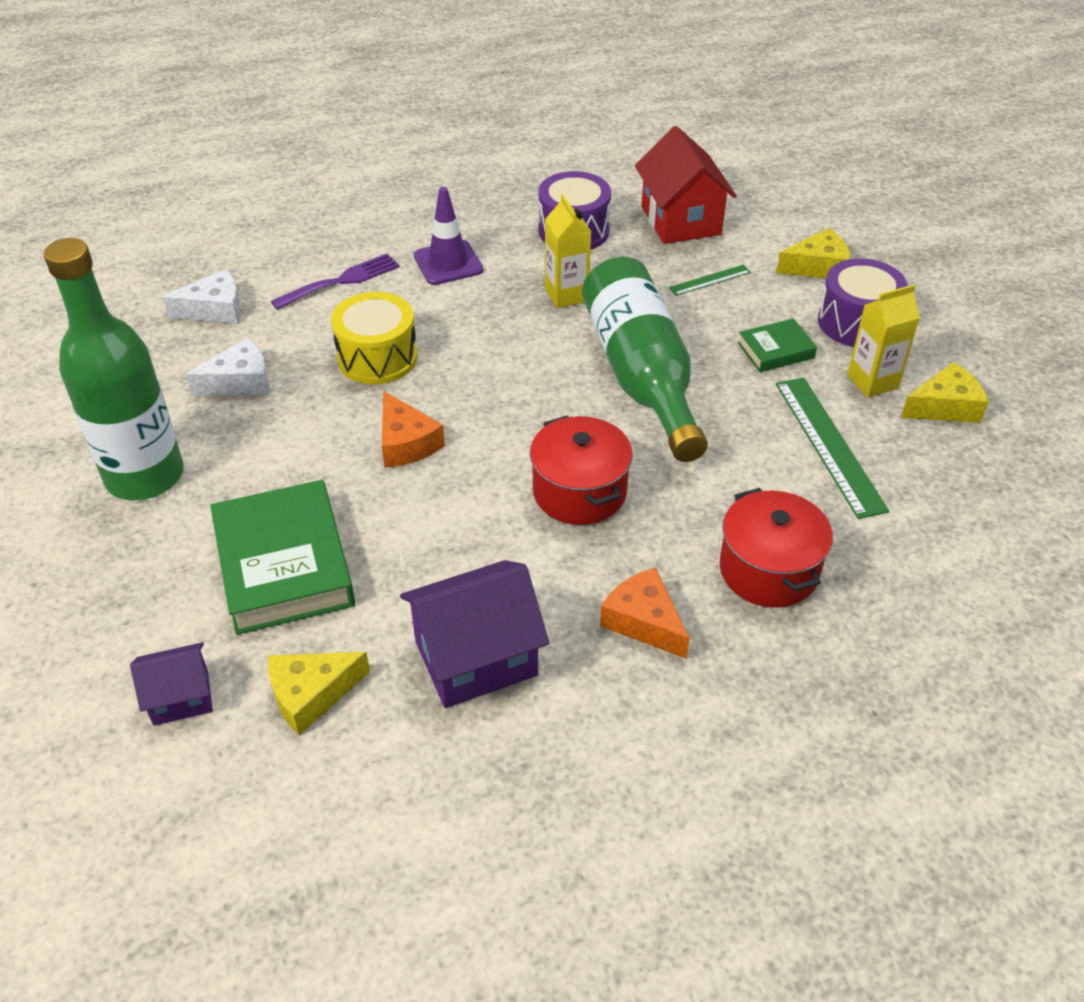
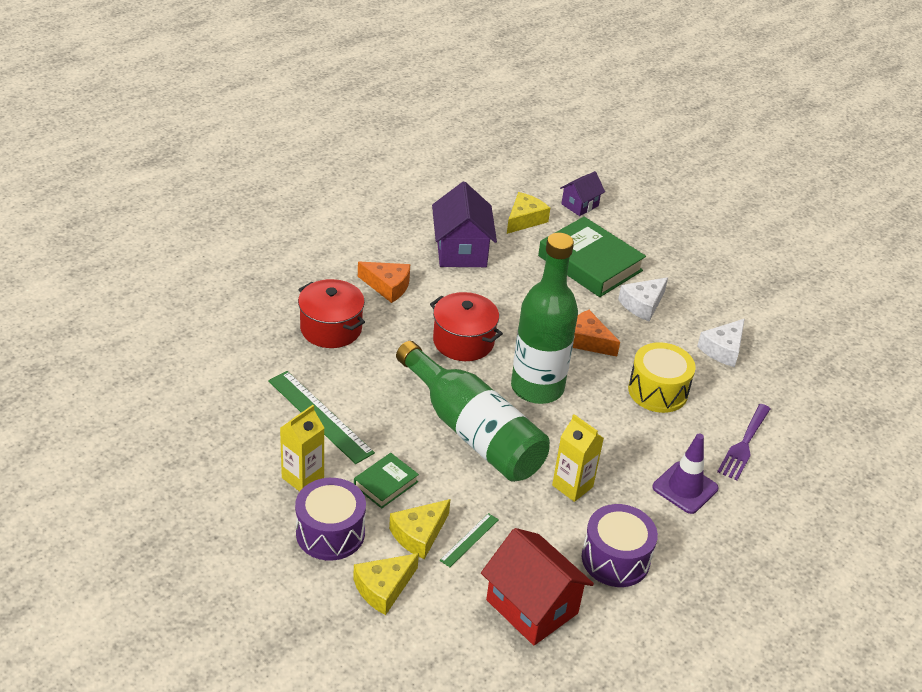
camera: 150 degrees right, 5 degrees down
green bottle [44,238,184,500] -> green bottle moved to [511,233,578,404]
white cheese [162,269,241,324] -> white cheese moved to [618,277,668,322]
purple house [400,560,549,708] -> purple house turned 45 degrees counterclockwise [432,182,497,267]
yellow cheese [901,362,989,423] -> yellow cheese moved to [389,499,450,559]

